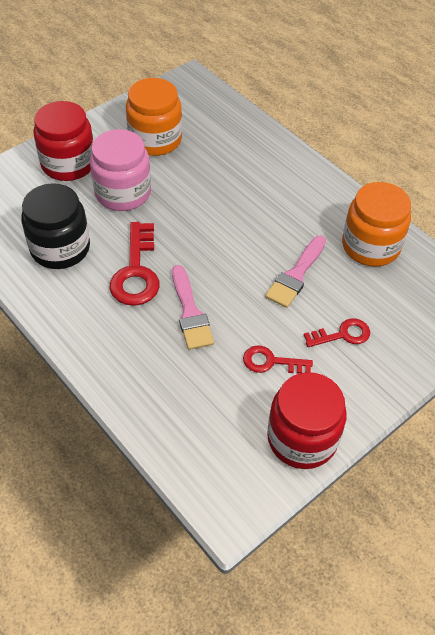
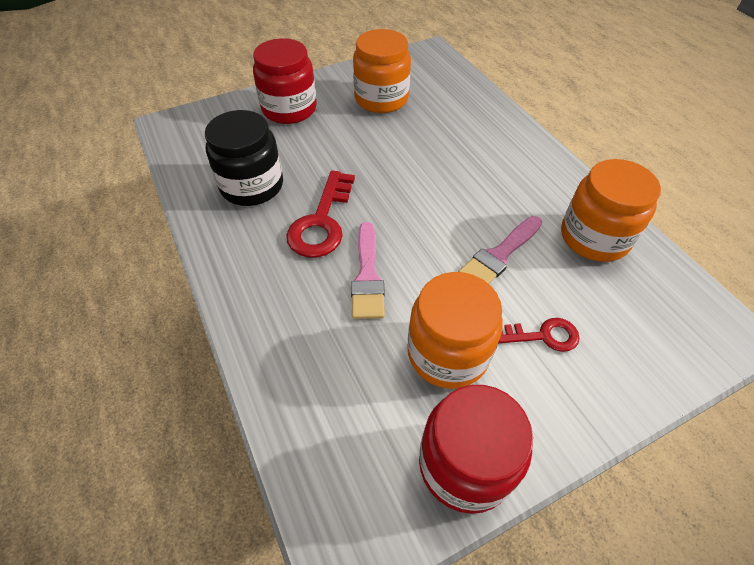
camera: 15 degrees right, 0 degrees up
pink jar [90,129,151,211] -> none
red key [243,345,313,374] -> orange jar [407,272,503,389]

